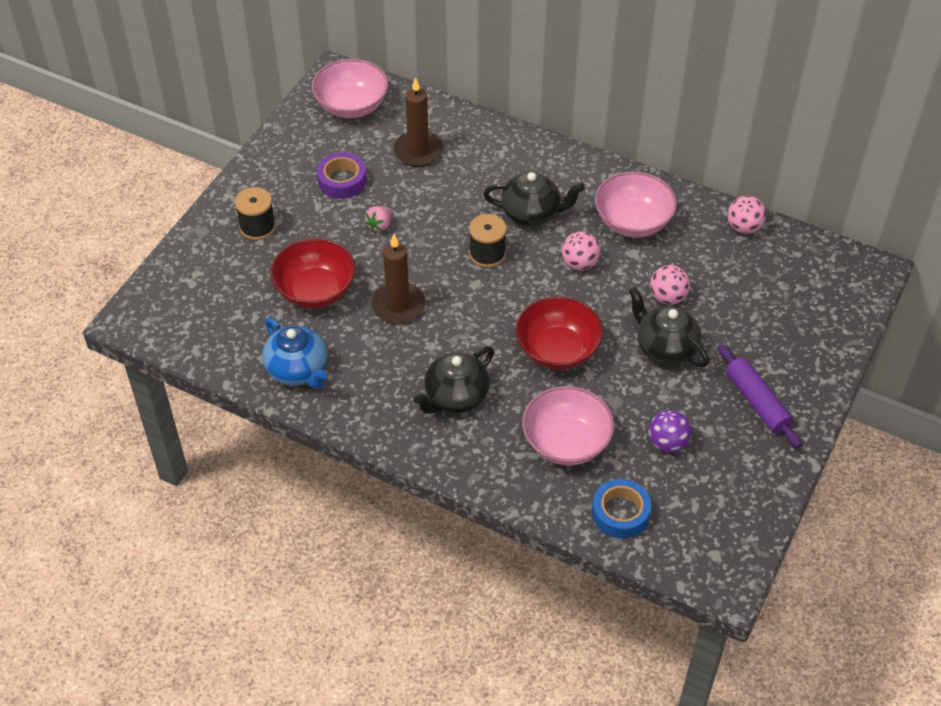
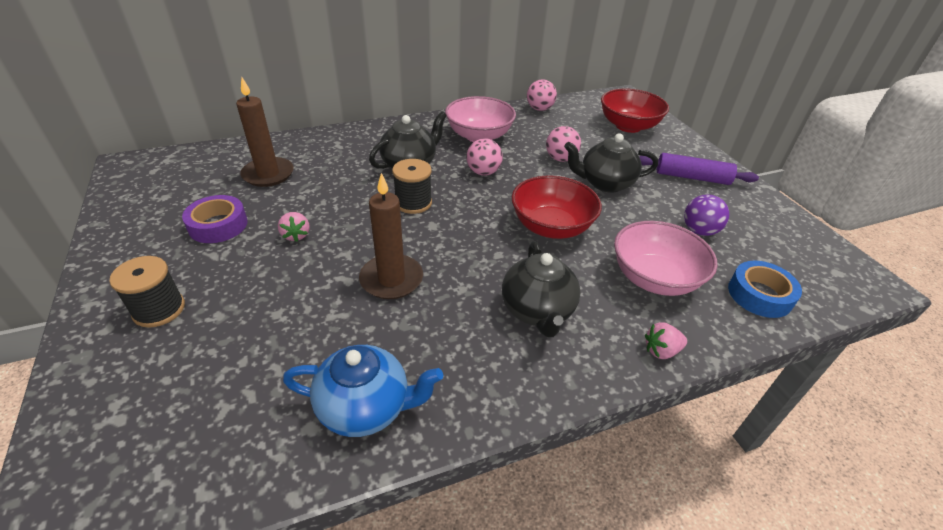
camera: 50 degrees left, 10 degrees down
red bowl [270,238,356,308] -> red bowl moved to [601,88,669,133]
pink bowl [312,59,388,118] -> none
none -> pink strawberry [645,322,687,359]

